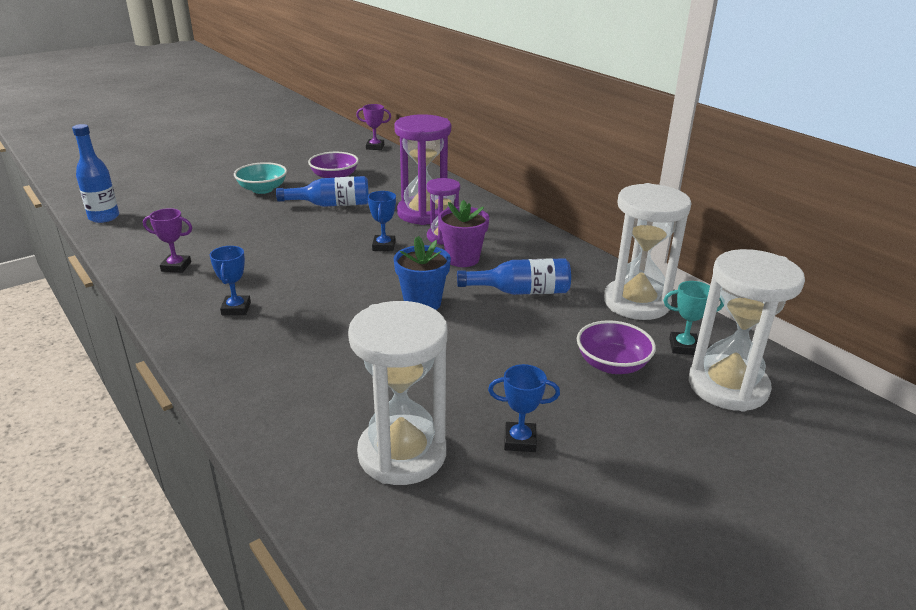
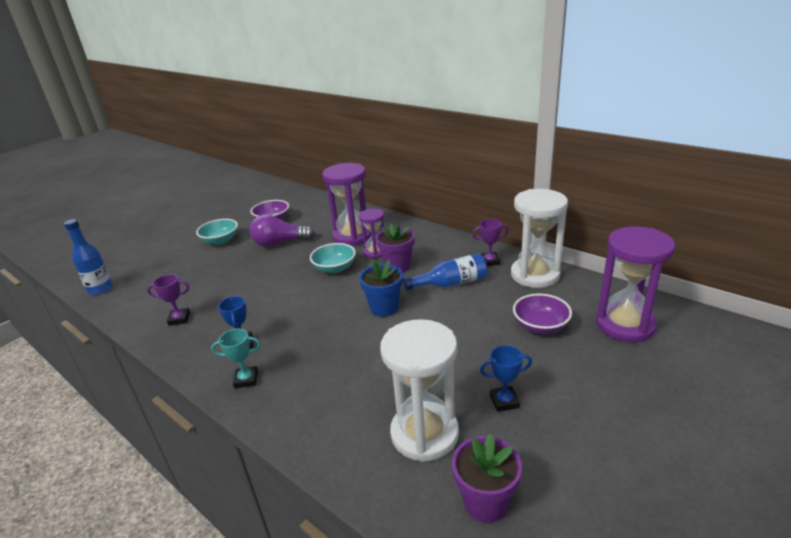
camera: 10 degrees left, 0 degrees up
blue bottle [276,176,369,207] -> purple light bulb [250,214,315,247]
purple trophy [356,104,391,150] -> purple trophy moved to [472,219,509,266]
blue trophy [368,191,396,251] -> turquoise bowl [310,243,356,274]
turquoise trophy [663,281,724,355] -> turquoise trophy moved to [211,329,261,388]
white hourglass [689,249,805,412] -> purple hourglass [596,226,675,342]
none -> purple flower pot [452,433,522,523]

